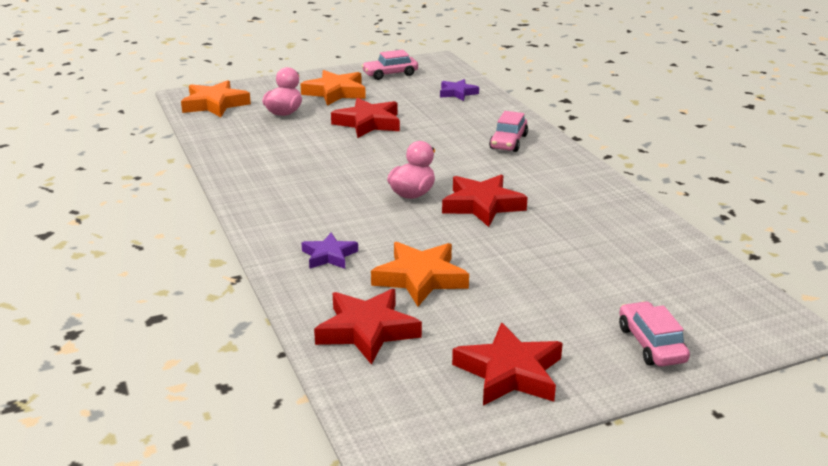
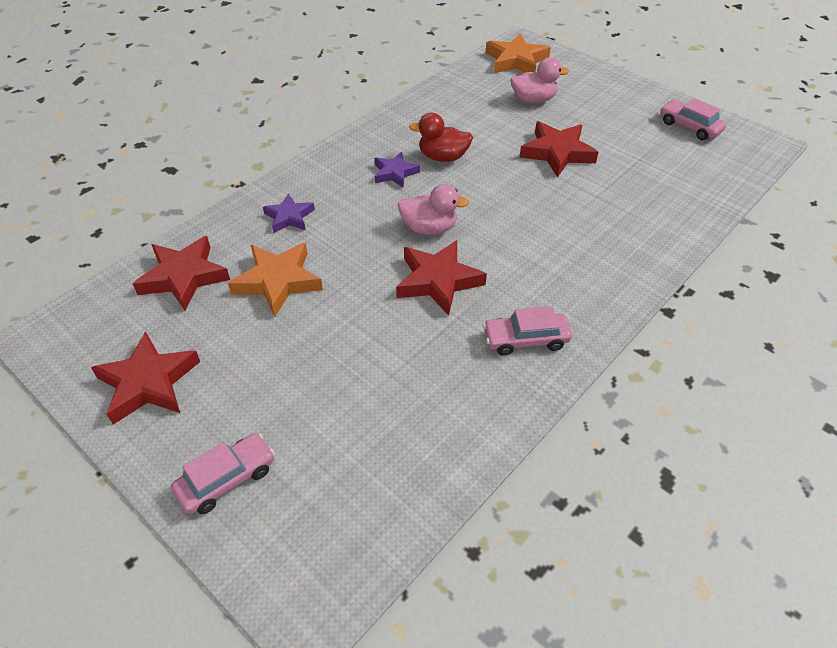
camera: 65 degrees right, 20 degrees up
orange star [300,70,366,106] -> none
purple star [440,79,479,101] -> purple star moved to [374,152,420,188]
pink car [489,111,528,152] -> pink car moved to [483,306,572,356]
none -> red duck [409,113,473,162]

